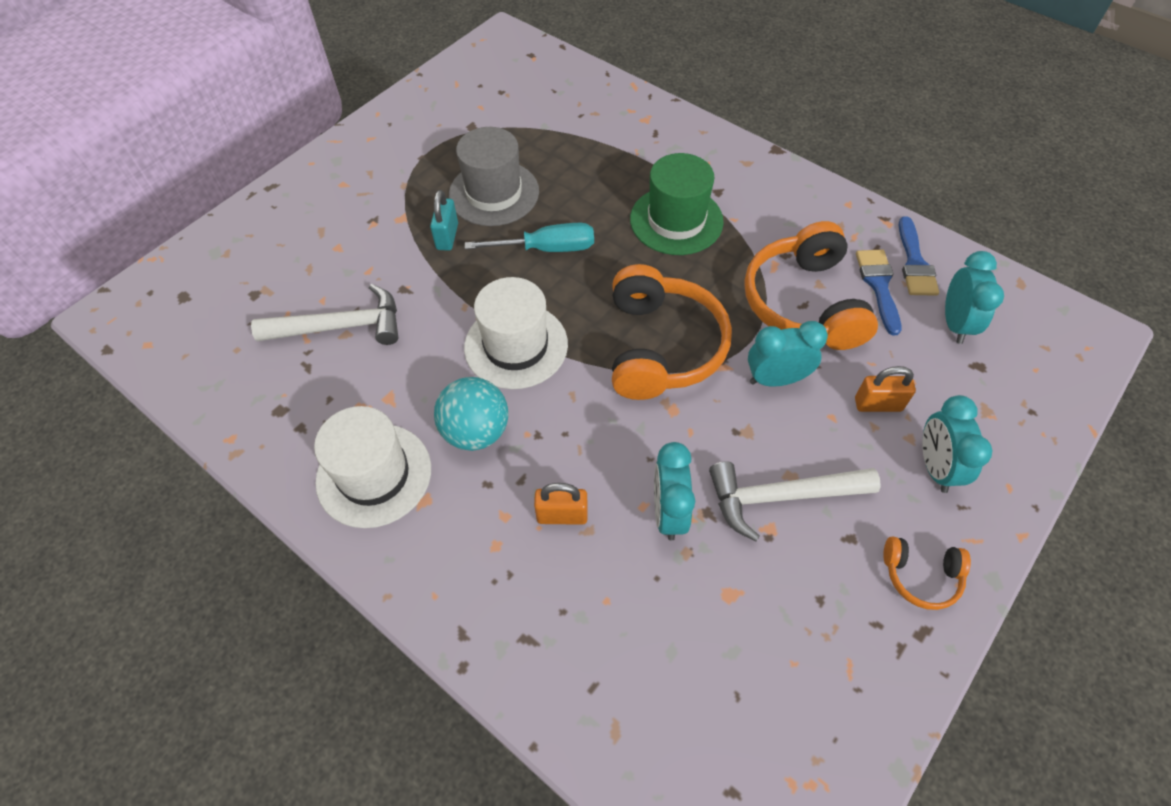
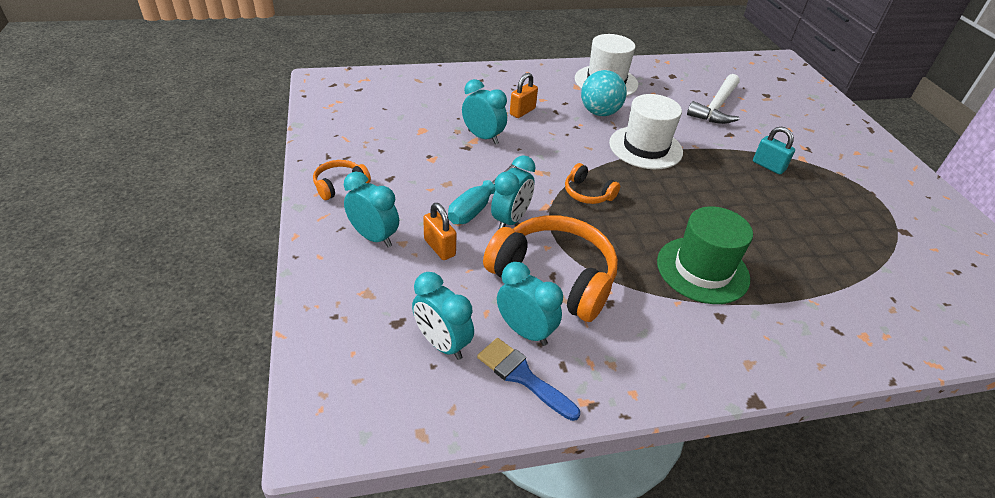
camera: 125 degrees right, 15 degrees down
grey hat [449,127,539,226] -> none
turquoise screwdriver [465,223,594,252] -> turquoise screwdriver moved to [448,164,517,224]
orange headphones [612,264,732,400] -> orange headphones [565,163,620,204], size x0.48
white hammer [709,461,881,541] -> none
orange padlock [855,366,916,412] -> orange padlock turned 75 degrees counterclockwise [423,203,457,260]
blue brush [856,249,901,335] -> turquoise clock [497,262,563,346]

